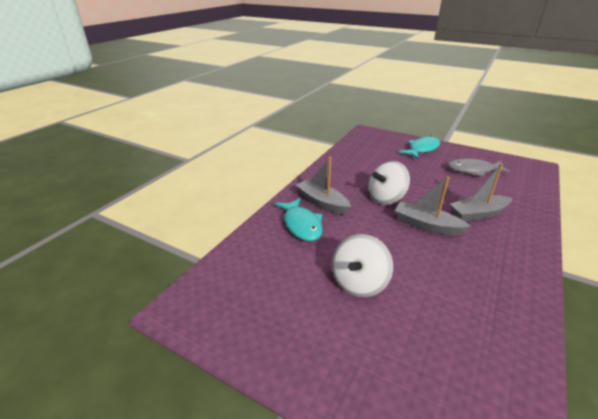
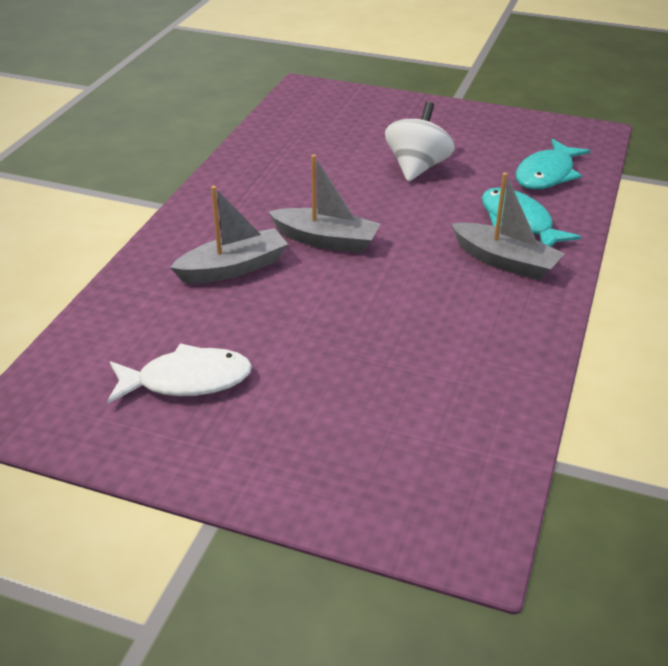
camera: 170 degrees right, 5 degrees up
white spinning top [368,161,410,205] -> none
turquoise fish [399,136,440,159] -> turquoise fish moved to [515,139,590,190]
grey fish [448,158,511,177] -> white fish [107,343,252,404]

